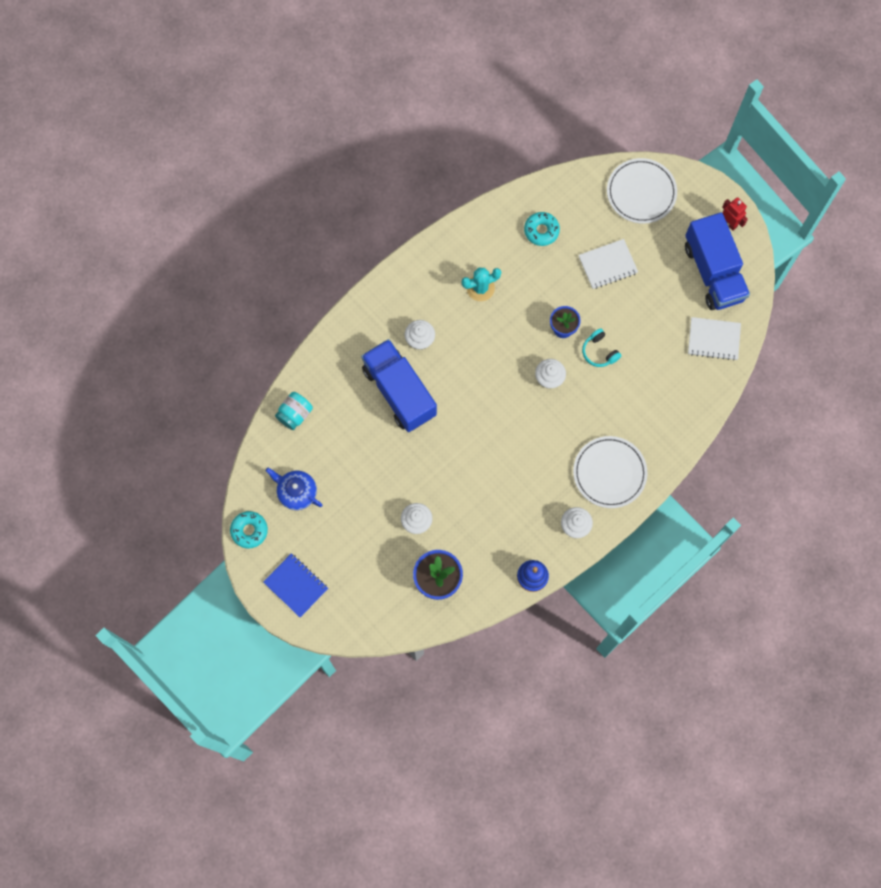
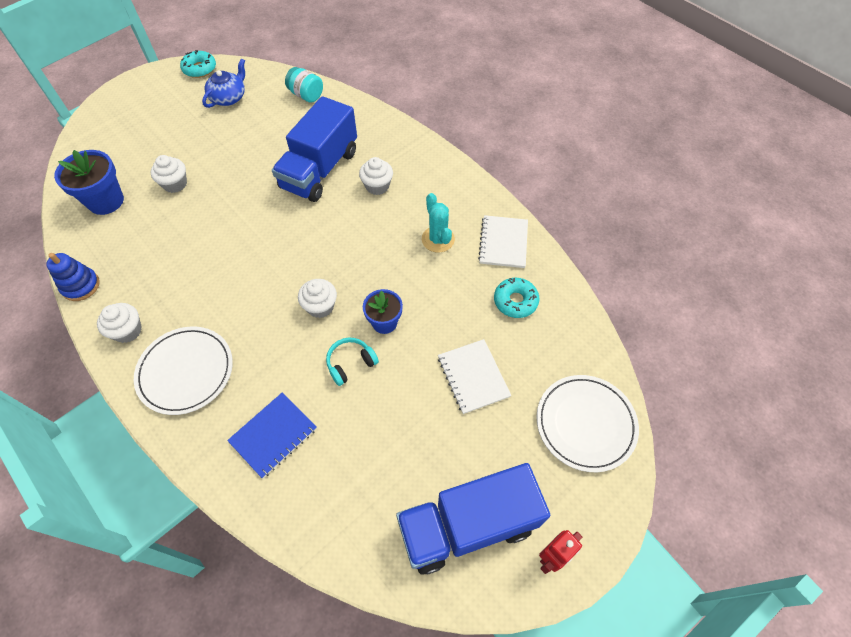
camera: 90 degrees right, 15 degrees down
blue notebook [263,553,328,618] -> blue notebook moved to [227,393,317,478]
blue truck [361,339,437,432] -> blue truck turned 150 degrees clockwise [272,96,357,202]
white notebook [688,317,741,361] -> white notebook moved to [478,215,528,268]

